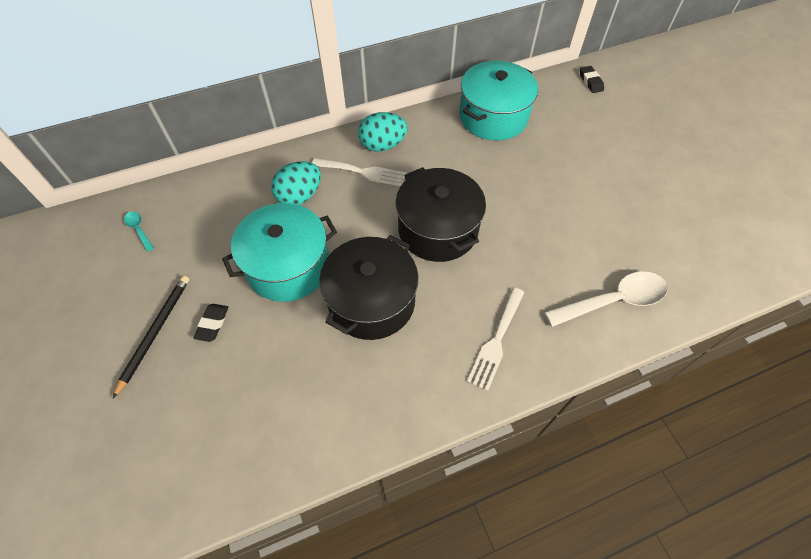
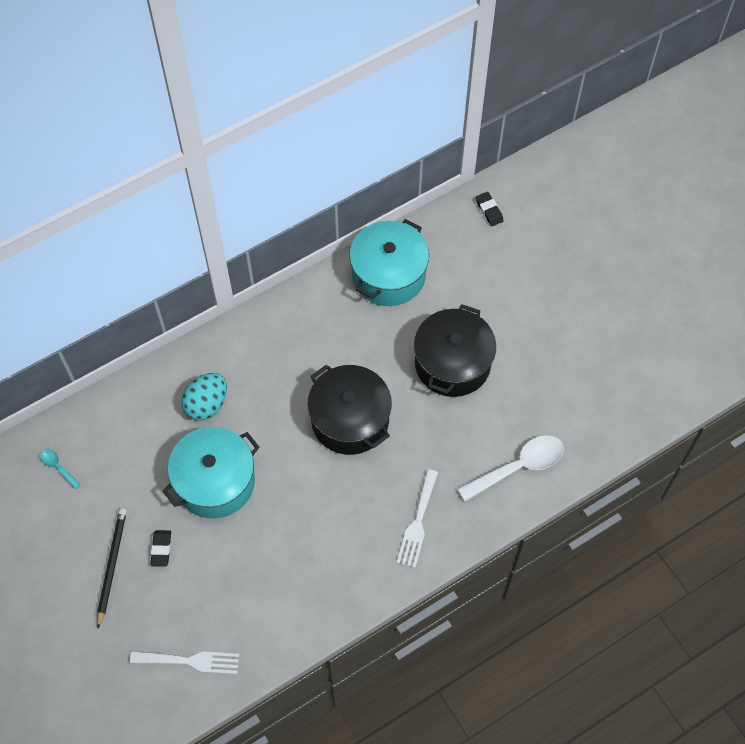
camera: 10 degrees left, 5 degrees up
white fork [312,158,406,186] -> white fork moved to [130,651,239,674]
black pot [319,235,418,340] -> black pot moved to [414,304,496,397]
turquoise egg [358,112,408,151] -> none

